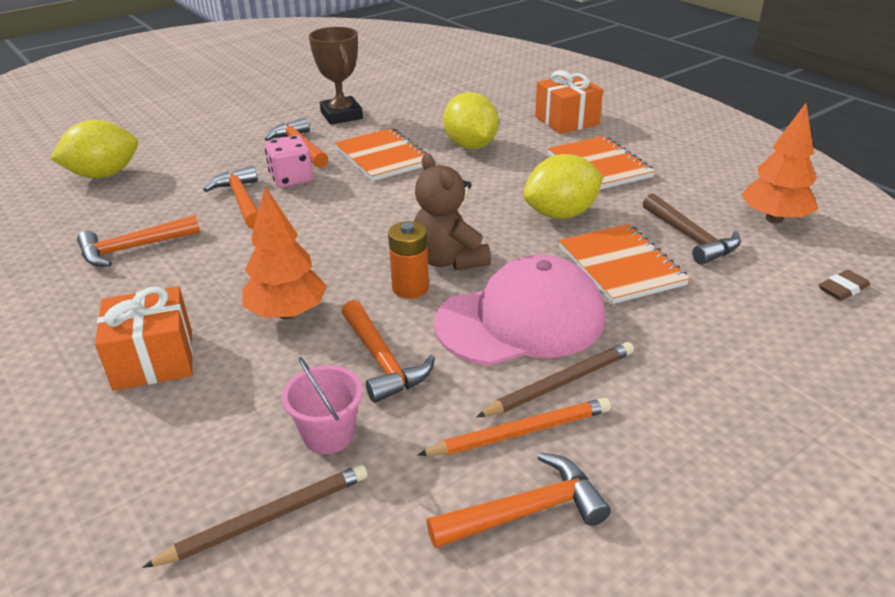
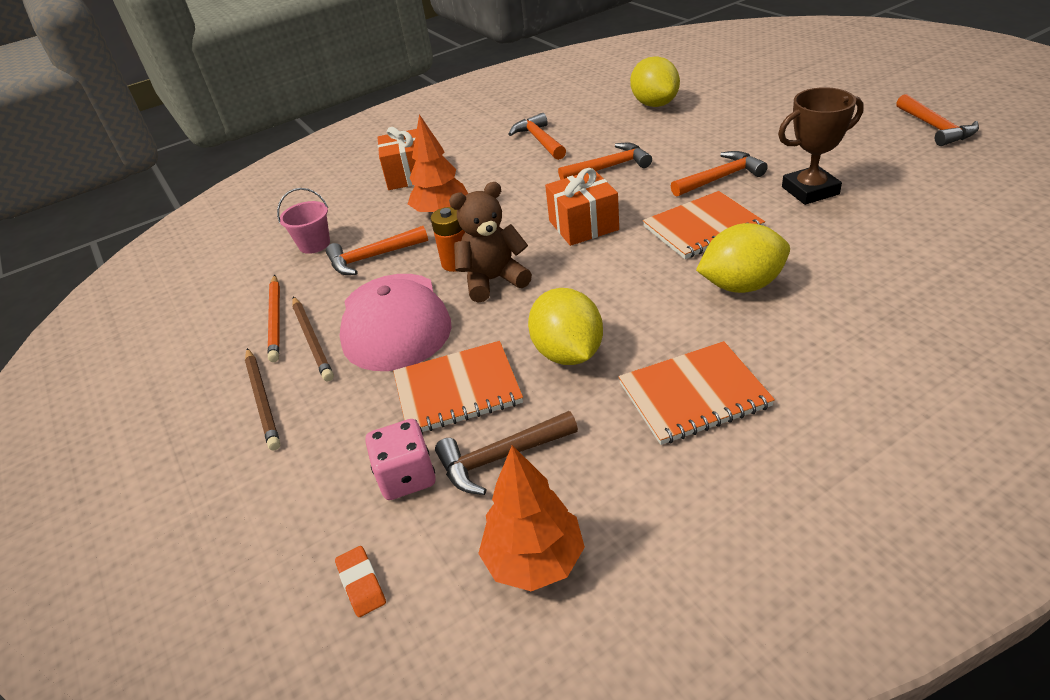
camera: 100 degrees right, 5 degrees up
brown pencil [142,464,368,568] -> brown pencil moved to [245,348,280,451]
pink dice [265,135,313,188] -> pink dice moved to [365,419,436,500]
orange hammer [426,452,611,549] -> orange hammer moved to [896,94,979,146]
orange gift [535,70,603,134] -> orange gift moved to [545,168,619,246]
brown eraser [819,270,870,301] -> orange eraser [335,546,386,617]

